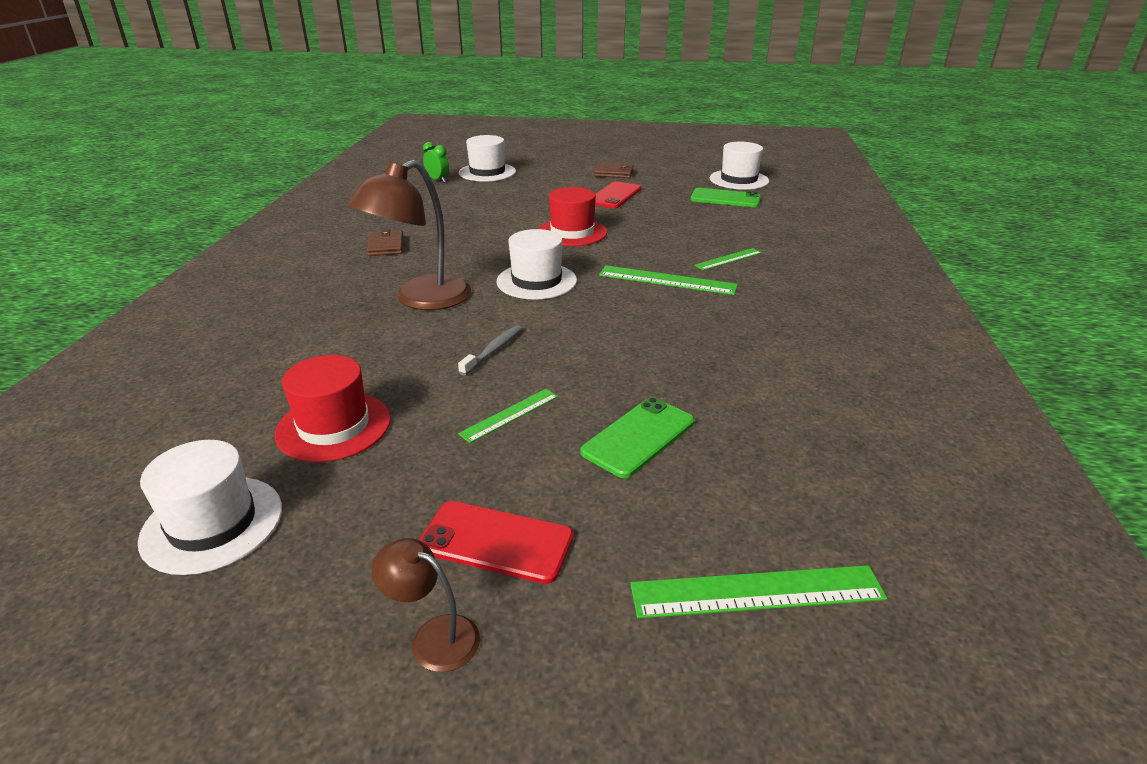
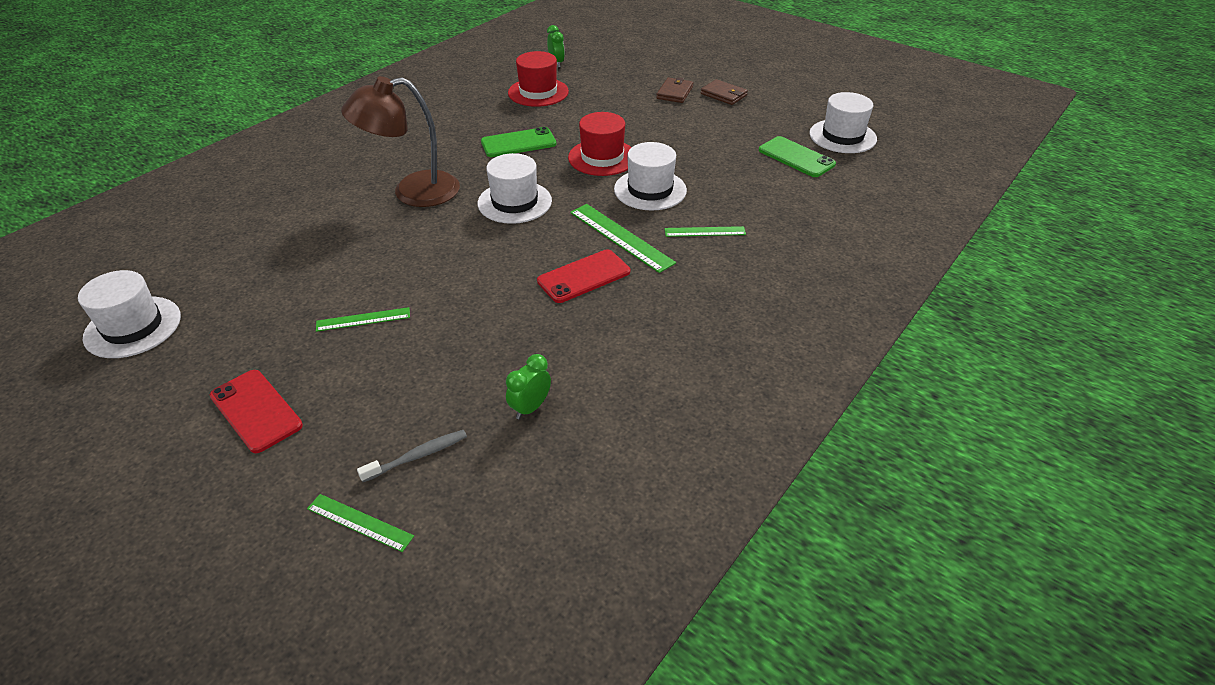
camera: 30 degrees right, 10 degrees up
red hat [275,355,391,462] -> red hat moved to [508,51,569,107]
brown wallet [367,229,403,256] -> brown wallet moved to [656,77,693,103]
brown lamp [371,538,480,672] -> none
grey toothbrush [458,325,522,376] -> grey toothbrush moved to [357,430,467,482]
white hat [459,135,516,182] -> white hat moved to [614,142,687,211]
green phone [580,397,695,478] -> green phone moved to [481,127,557,157]
red phone [595,181,641,208] -> red phone moved to [537,249,630,303]
green ruler [630,565,887,618] -> green ruler [307,494,414,552], size x0.61
none -> green clock [506,354,551,419]

